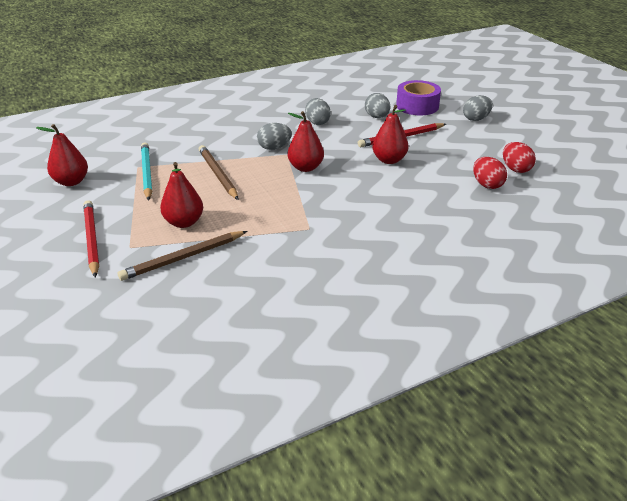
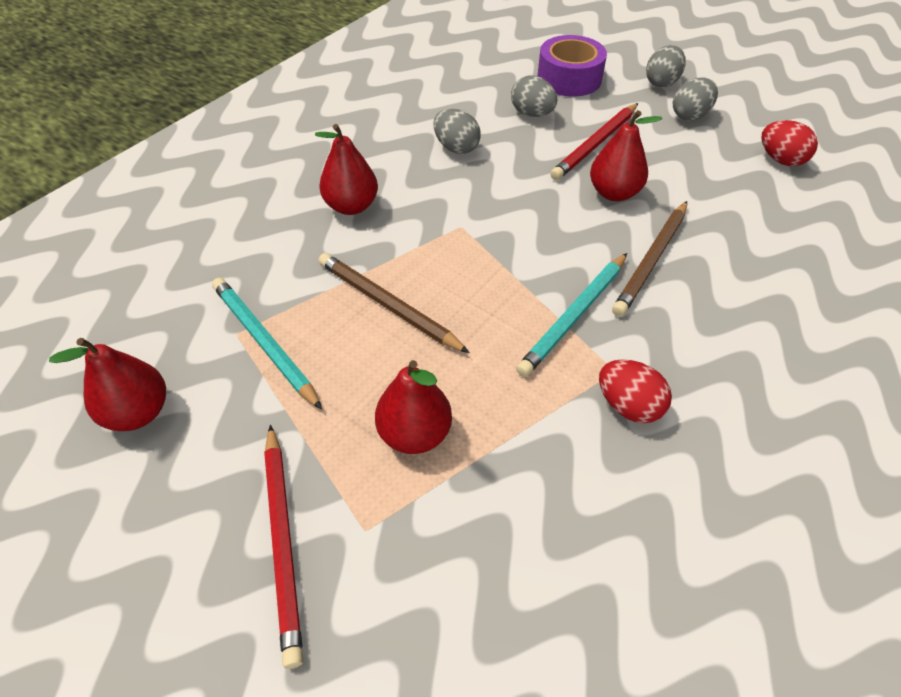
camera: 25 degrees left, 15 degrees up
red pencil [84,200,99,278] -> red pencil turned 150 degrees counterclockwise [264,425,303,669]
brown pencil [118,231,247,281] -> brown pencil moved to [612,201,687,317]
grey egg [257,123,292,150] -> grey egg moved to [673,78,718,121]
red pear [288,111,324,172] -> red pear moved to [315,124,378,215]
red egg [473,157,507,189] -> red egg moved to [599,359,672,423]
none -> turquoise pencil [516,253,627,377]

